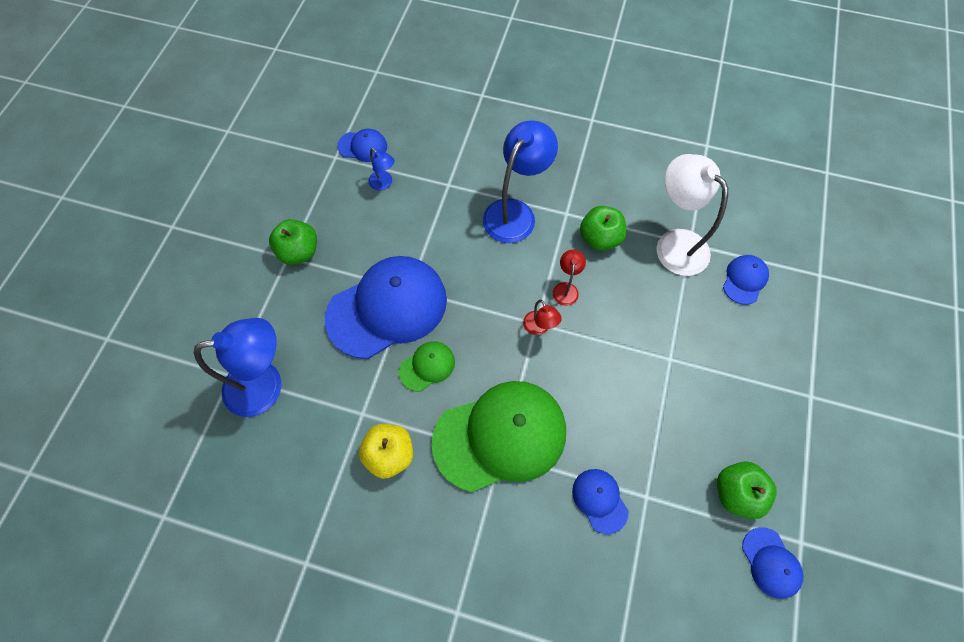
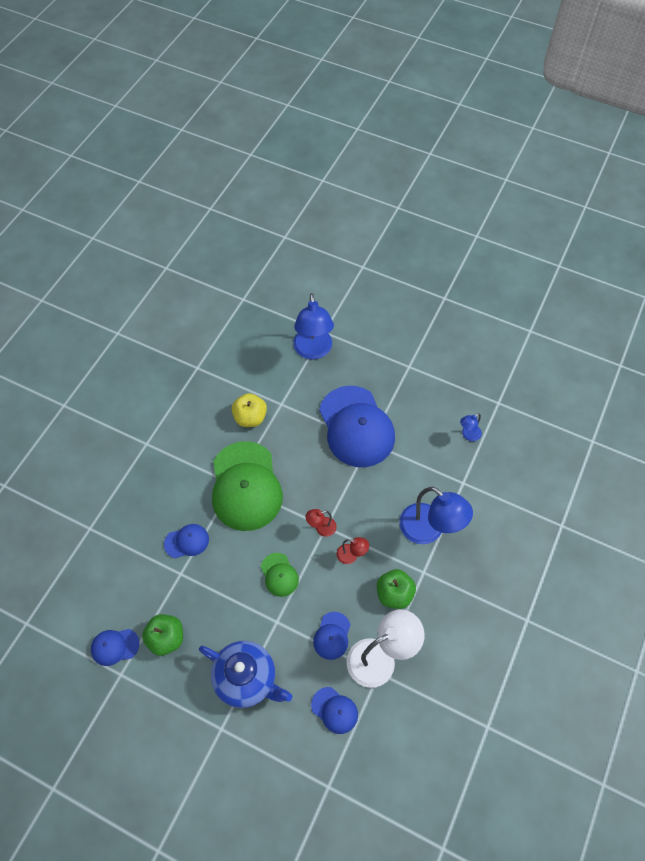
camera: 100 degrees right, 5 degrees down
green apple [269,219,317,265] -> none
blue cap [337,129,387,162] -> blue cap moved to [313,612,351,660]
green cap [399,341,455,391] -> green cap moved to [261,553,299,597]
none -> blue teapot [199,641,292,708]

